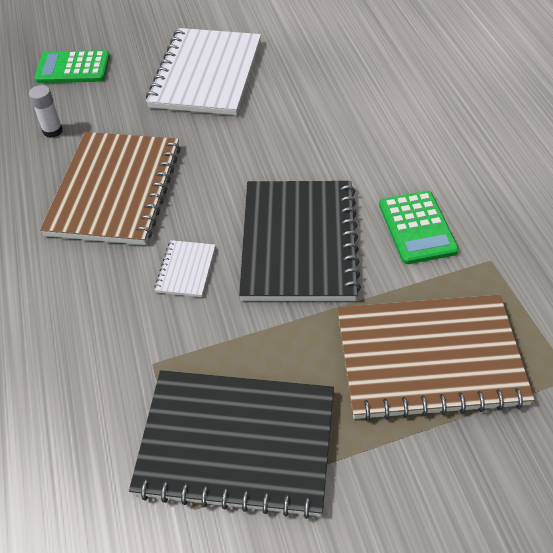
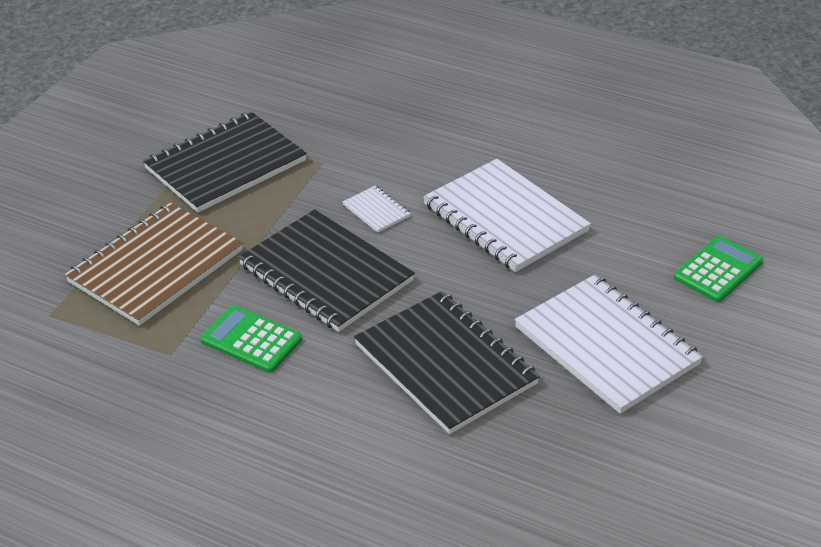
camera: 130 degrees right, 10 degrees down
white glue stick [29,85,63,138] -> none
brown notebook [40,132,181,245] -> white notebook [423,159,591,272]
none -> black notebook [354,291,540,434]

